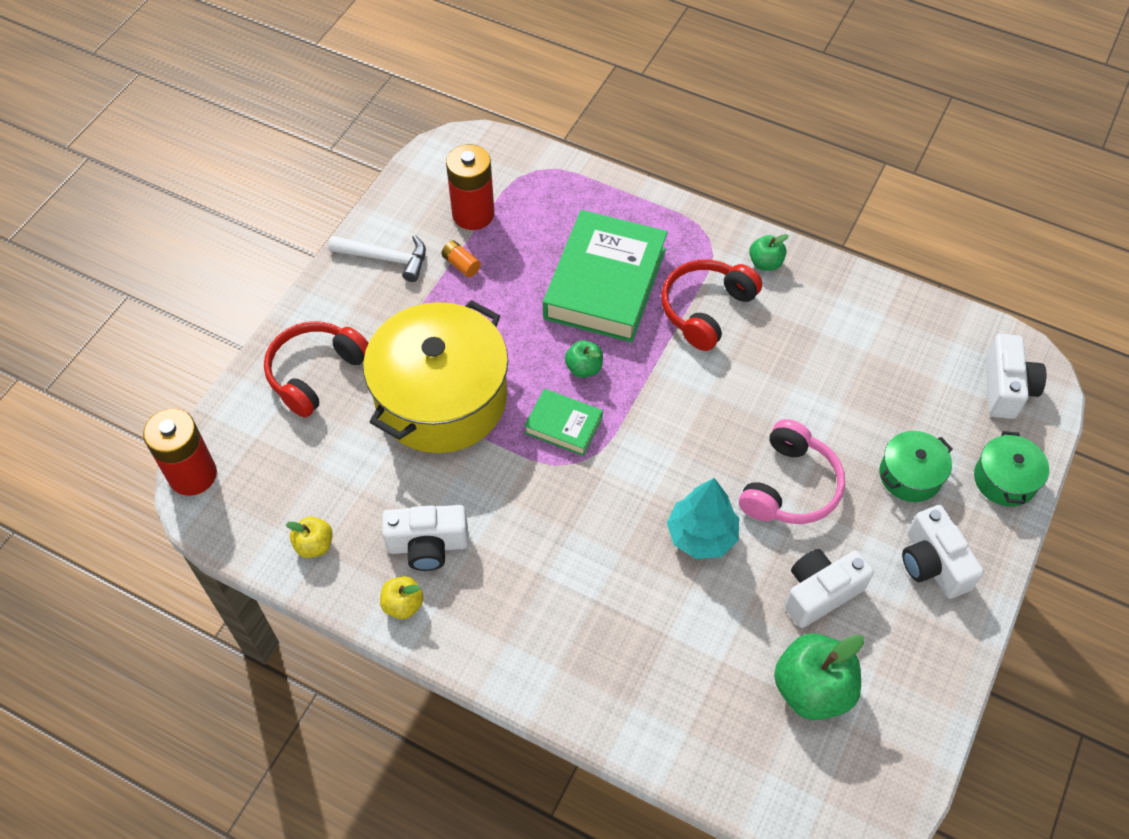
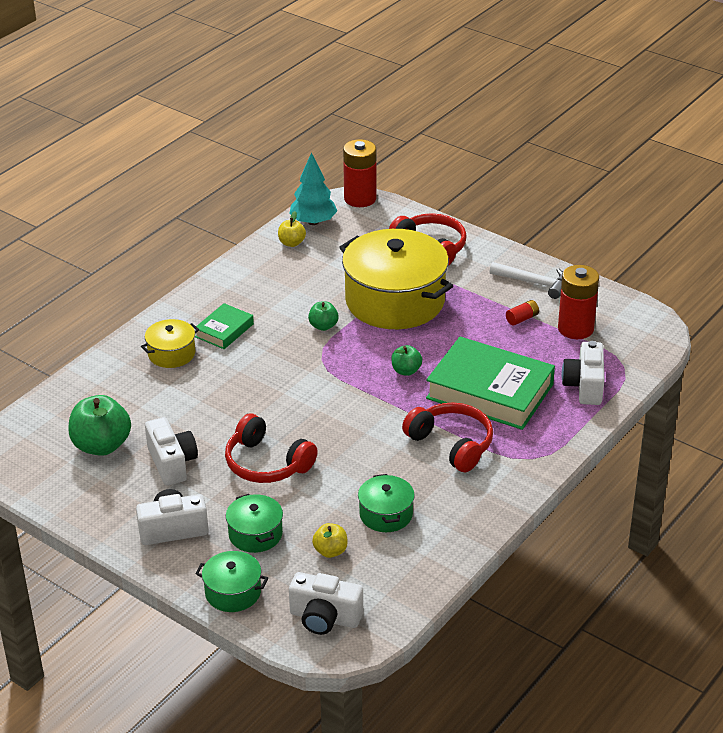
camera: 100 degrees right, 20 degrees down
white hammer [328,235,426,282] -> white hammer turned 90 degrees counterclockwise [489,262,563,299]
yellow apple [380,576,423,619] -> yellow apple moved to [312,523,348,558]
white camera [382,505,469,571] -> white camera moved to [562,341,604,405]
orange battery [441,240,481,277] -> red battery [506,300,539,326]
green book [524,389,603,456] -> green book moved to [194,303,254,349]
turquoise tree [667,478,739,559] -> turquoise tree moved to [289,152,337,225]
pink headphones [739,419,845,524] -> red headphones [225,413,318,483]
green apple [749,234,789,271] -> green apple moved to [308,301,339,331]
none -> yellow pot [141,319,199,368]
none -> green pot [358,474,415,532]

